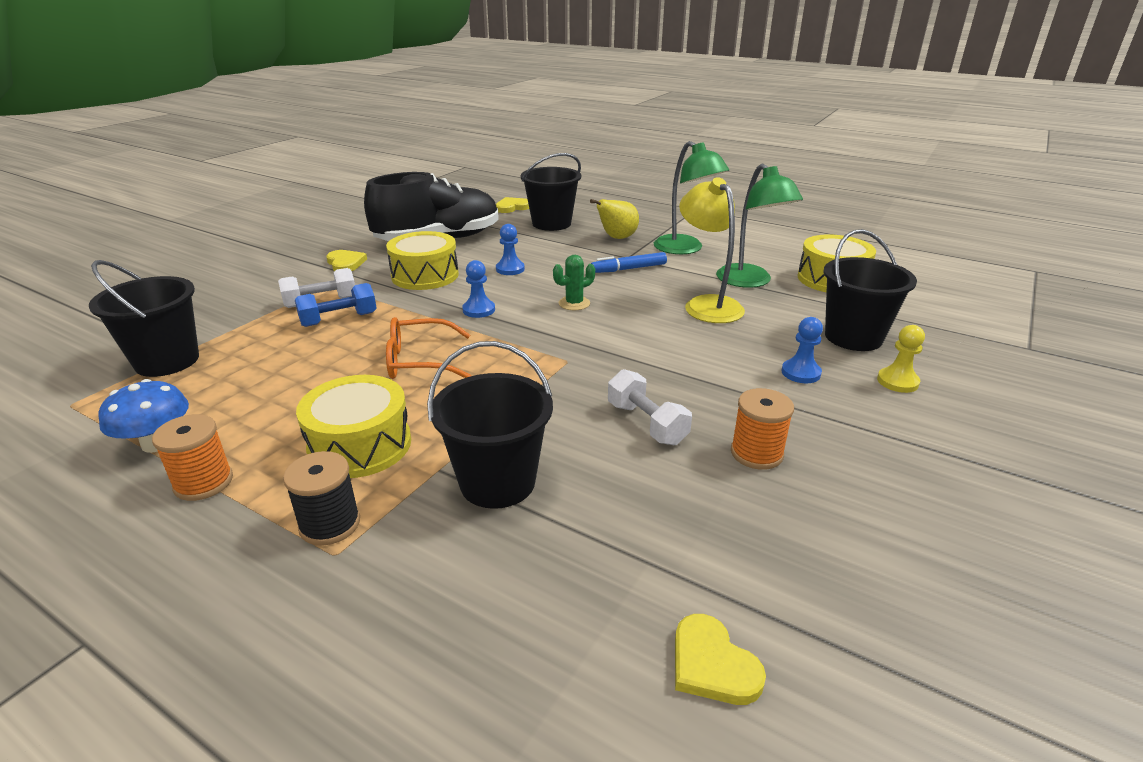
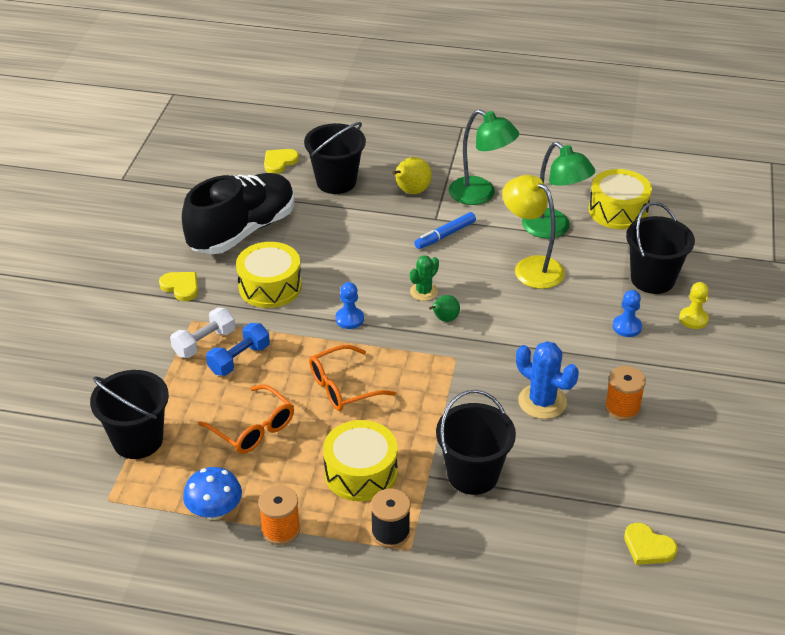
camera: 20 degrees left, 10 degrees up
blue pawn [496,224,525,275] -> none
white dumbbell [608,369,692,445] -> blue cactus [516,341,579,419]
none -> orange glasses [198,384,294,454]
none -> green pear [429,295,460,322]

